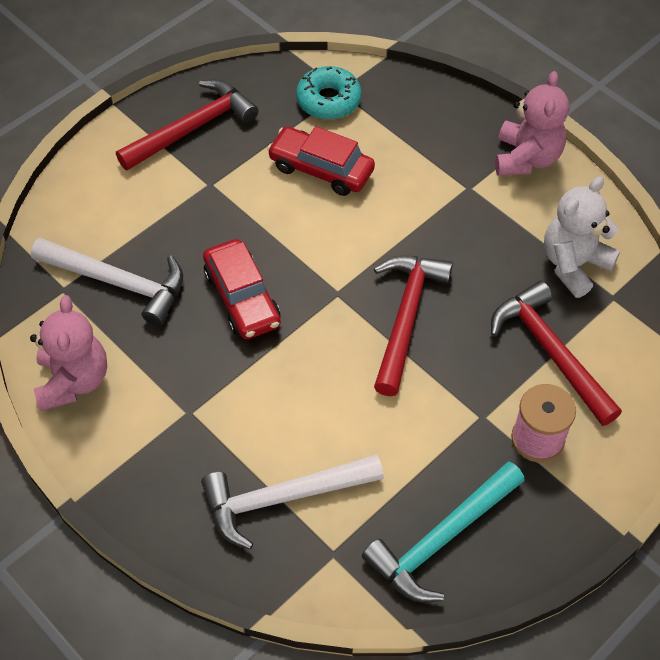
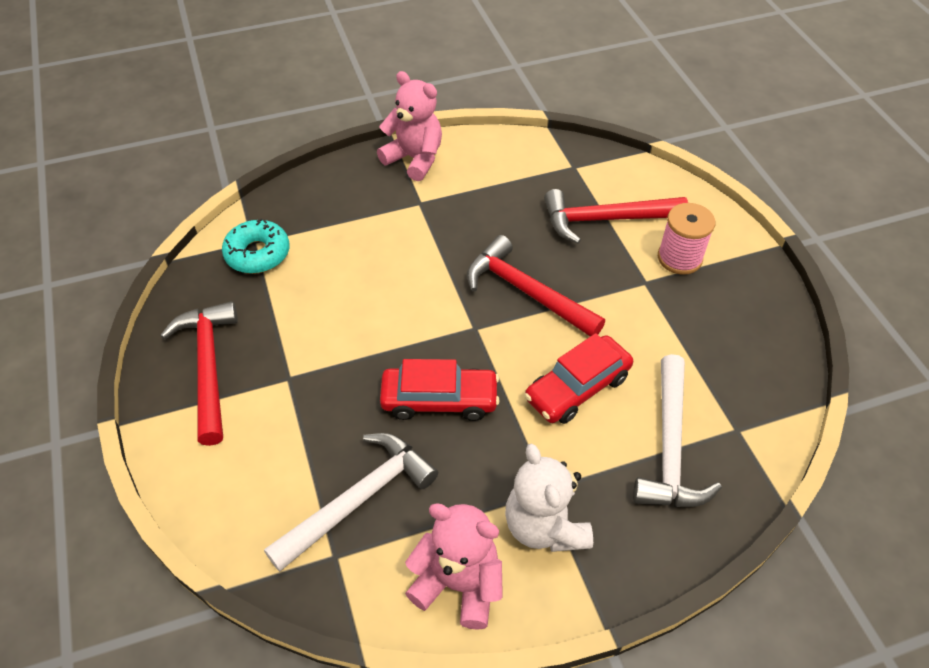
camera: 65 degrees left, 5 degrees down
red car [267,126,375,196] -> red car moved to [524,333,633,424]
turquoise hammer [362,461,525,603] -> none
white teddy bear [544,176,620,298] -> white teddy bear moved to [505,444,593,552]

